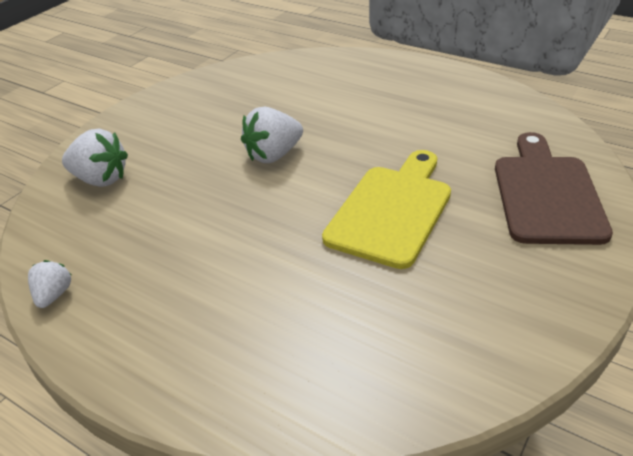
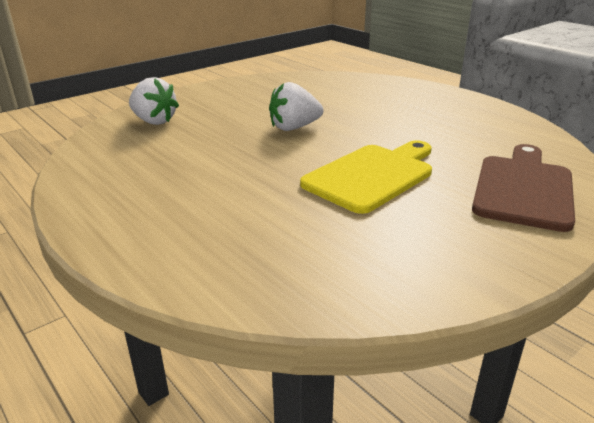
camera: 15 degrees right, 10 degrees down
white strawberry [28,260,71,308] -> none

